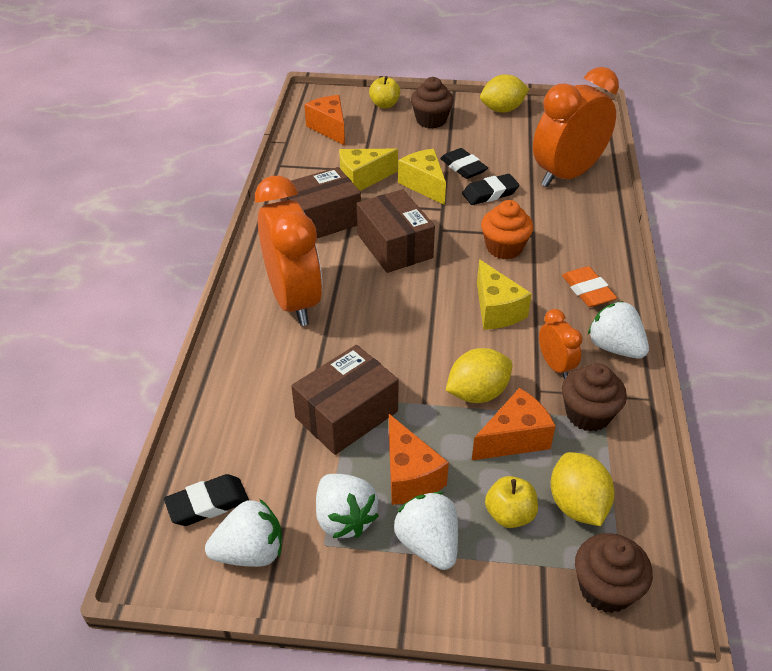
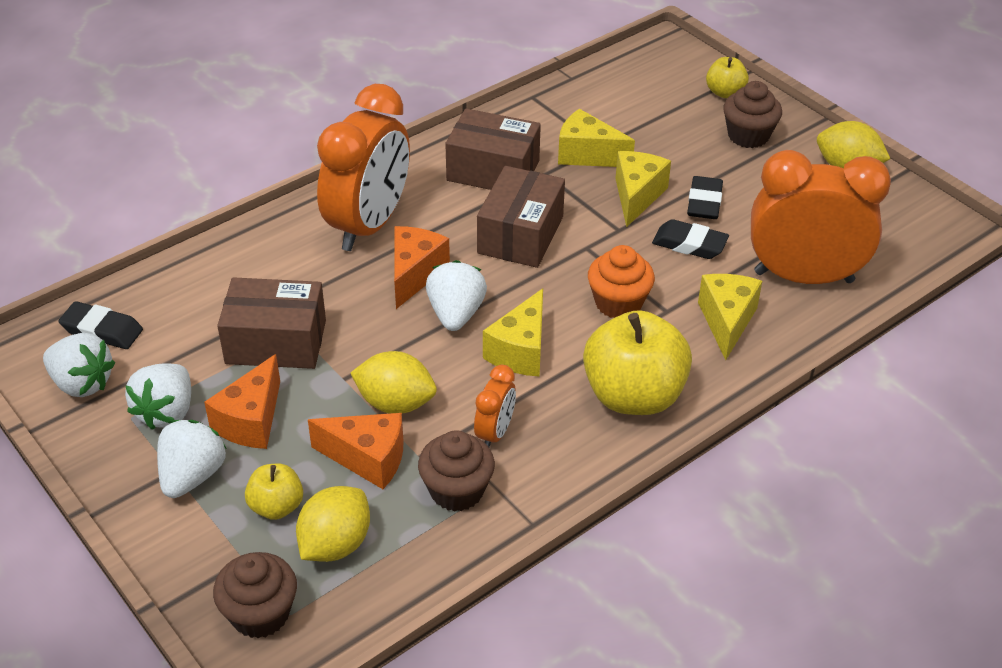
camera: 45 degrees right, 0 degrees up
orange cheese [304,95,345,145] -> orange cheese moved to [394,226,450,309]
orange eraser [562,266,617,307] -> yellow apple [583,310,692,415]
white strawberry [588,301,649,359] -> white strawberry moved to [426,260,487,331]
none -> yellow cheese [698,274,762,360]

